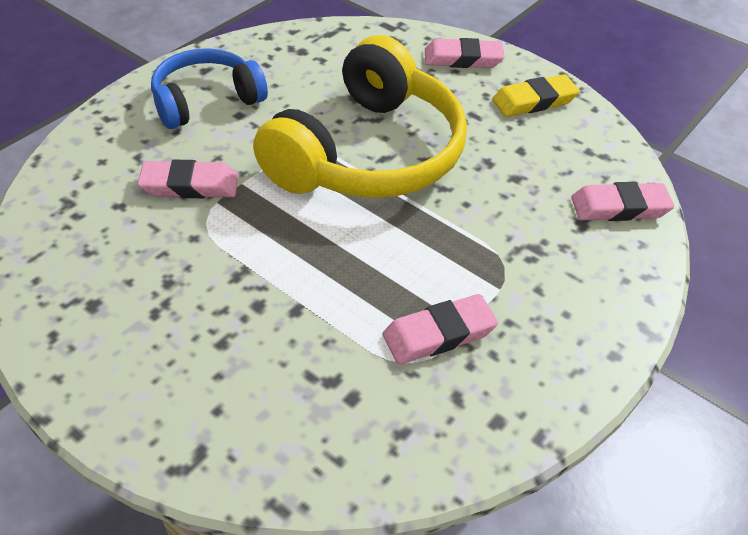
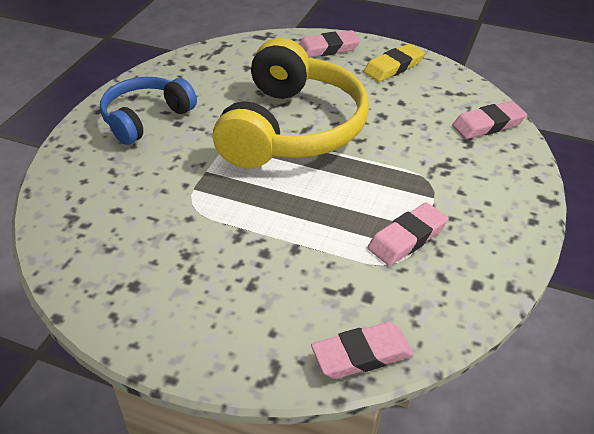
camera: 15 degrees left, 5 degrees down
pink eraser [138,160,238,198] -> pink eraser moved to [311,322,414,379]

